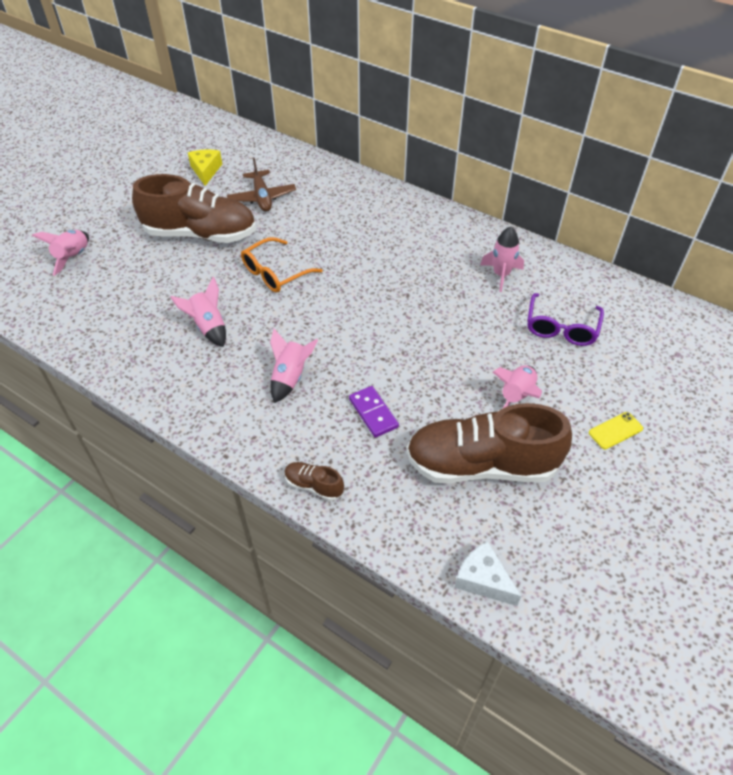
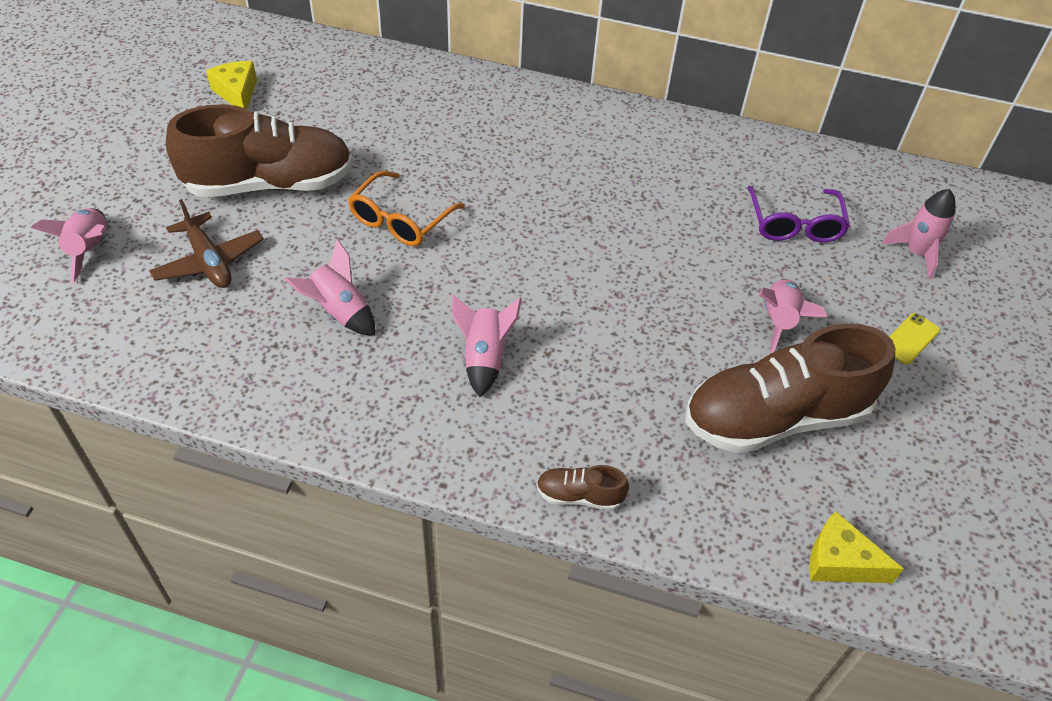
camera: 20 degrees left, 0 degrees up
brown plane [227,158,296,212] -> brown plane moved to [149,199,264,288]
purple domino [349,386,399,438] -> none
white cheese [454,541,521,606] -> yellow cheese [809,511,904,583]
pink rocket [480,227,524,292] -> pink rocket moved to [882,189,955,279]

